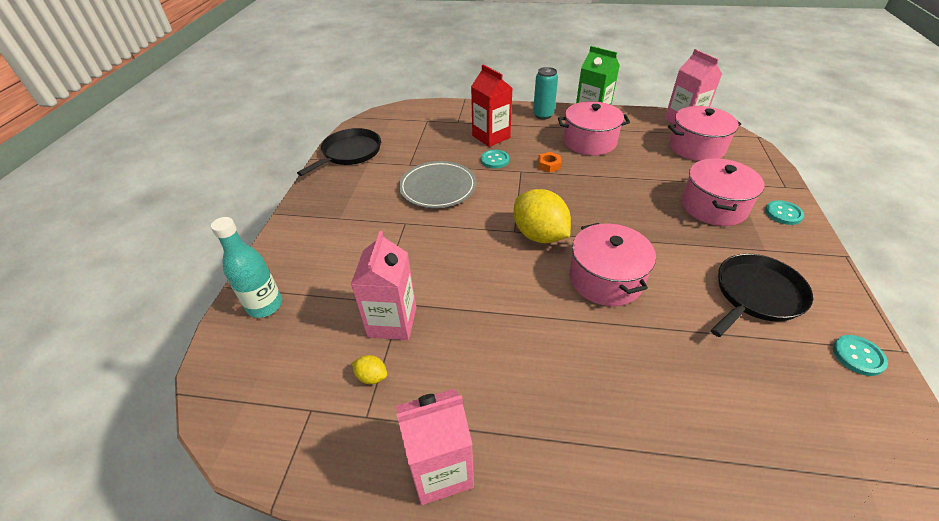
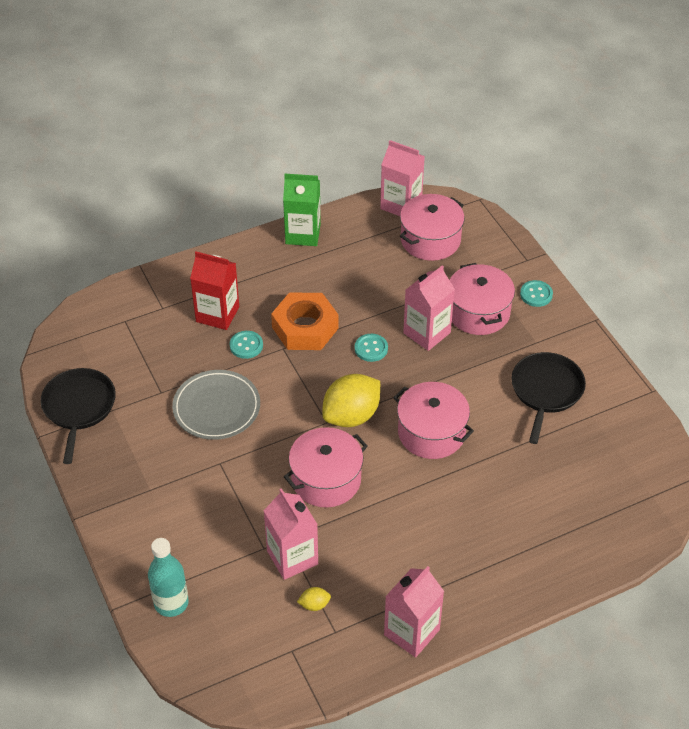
camera: 35 degrees left, 5 degrees up
yellow lemon [514,189,571,243] -> yellow lemon turned 60 degrees counterclockwise [322,374,380,427]
turquoise can [533,67,558,119] -> none
orange nut [538,152,561,173] -> orange nut [271,292,339,350], size x2.33
pink pot [558,101,630,156] -> pink pot moved to [284,427,368,508]
turquoise button [833,335,888,376] -> turquoise button moved to [355,334,388,362]
none -> pink carton [403,265,455,351]

